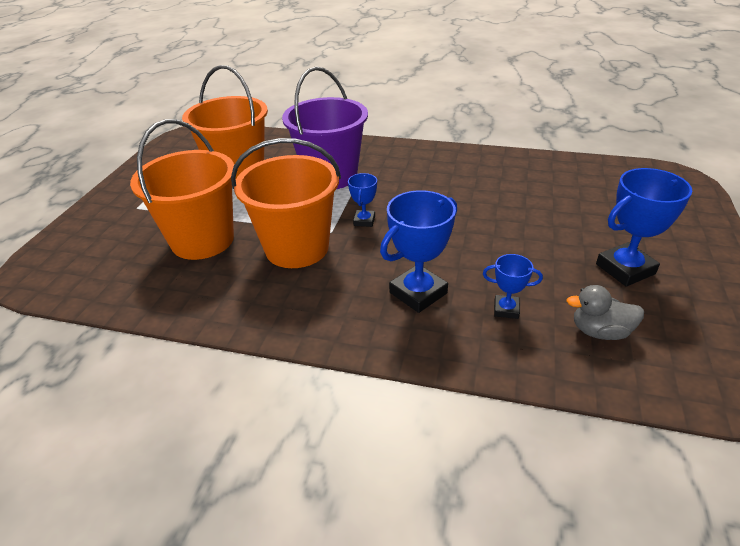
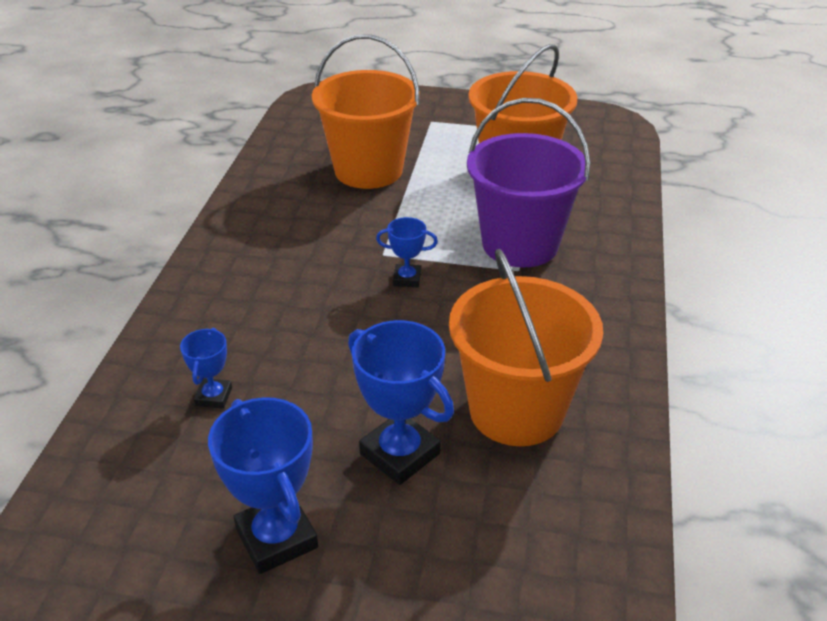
camera: 85 degrees right, 0 degrees up
orange bucket [231,138,341,268] -> orange bucket moved to [449,249,603,446]
blue trophy [380,190,457,313] -> blue trophy moved to [348,320,454,485]
grey duck [566,285,644,340] -> none

